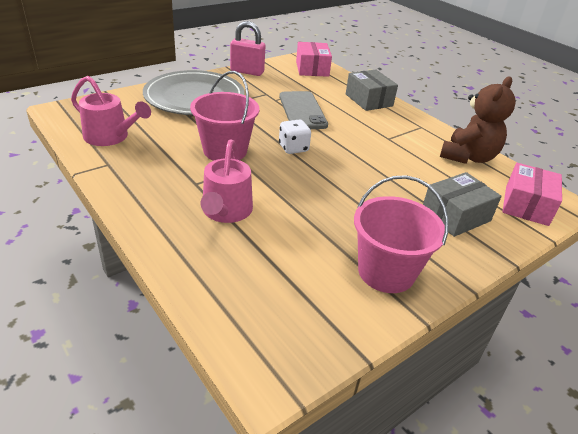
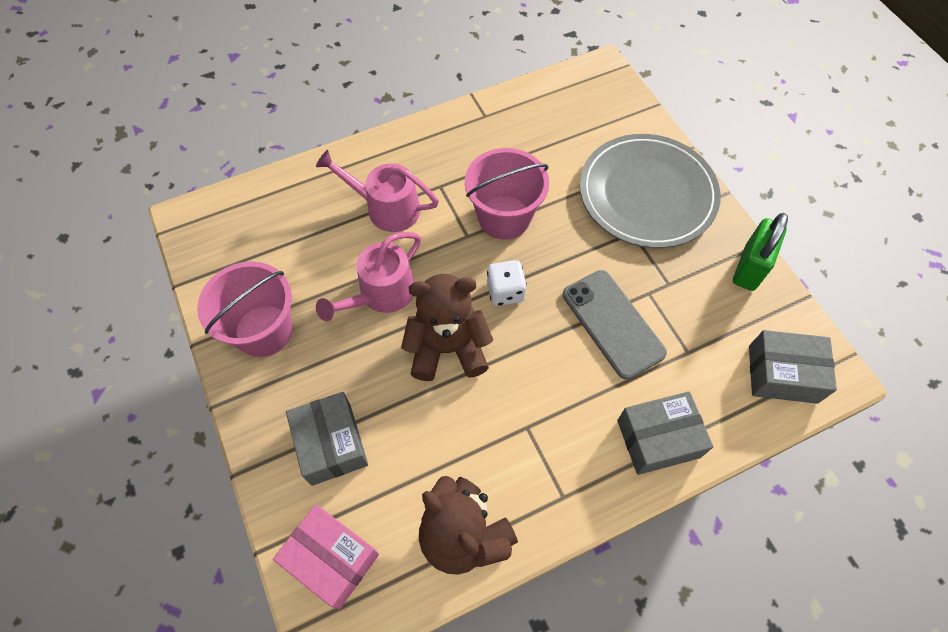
camera: 105 degrees right, 25 degrees up
pink watering can [71,76,151,146] -> pink watering can moved to [316,232,421,321]
pink padlock [230,21,266,76] -> green padlock [733,213,788,291]
grey phone [279,91,328,129] -> grey phone turned 60 degrees clockwise [563,270,667,380]
pink box [296,42,332,77] -> grey box [749,330,837,404]
none -> brown teddy bear [401,274,493,381]

